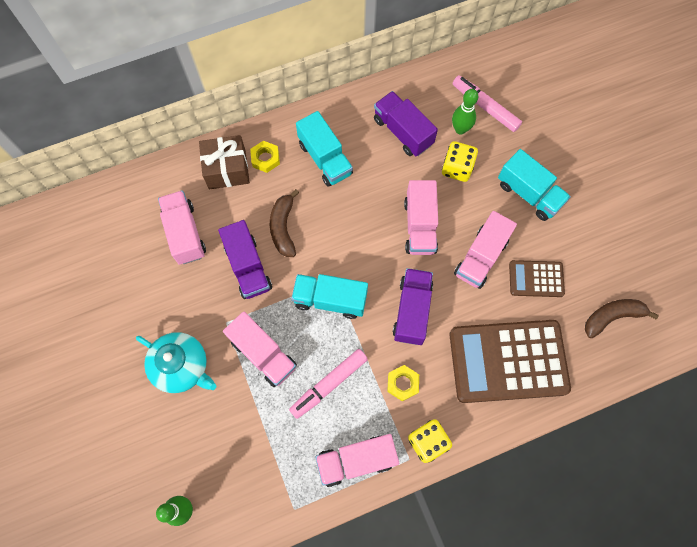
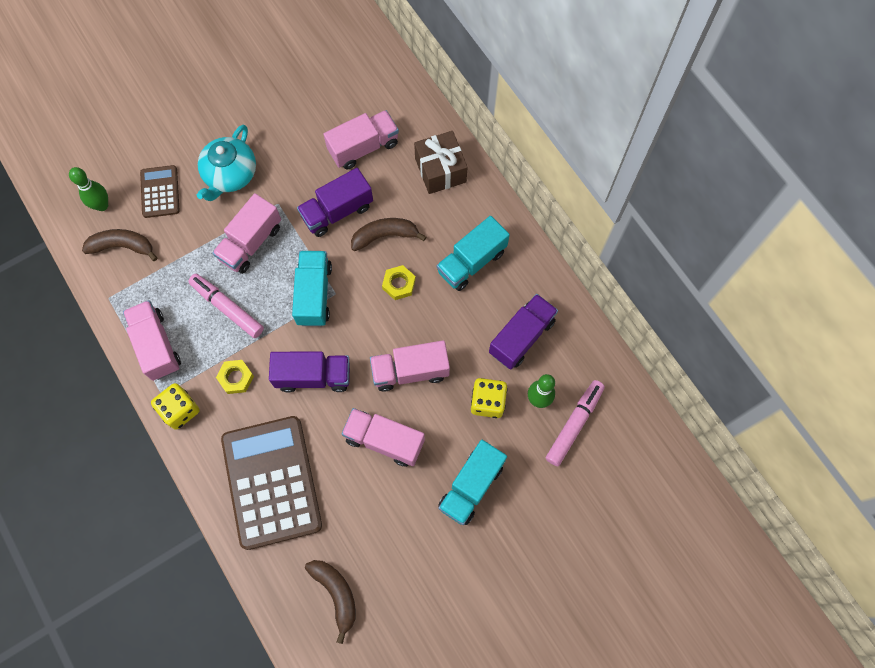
camera: 80 degrees right, 0 degrees up
yellow nut [250,141,280,173] -> yellow nut moved to [382,265,416,300]
brown calculator [509,260,565,297] -> brown calculator moved to [140,165,180,218]
none -> brown banana [82,229,157,261]

